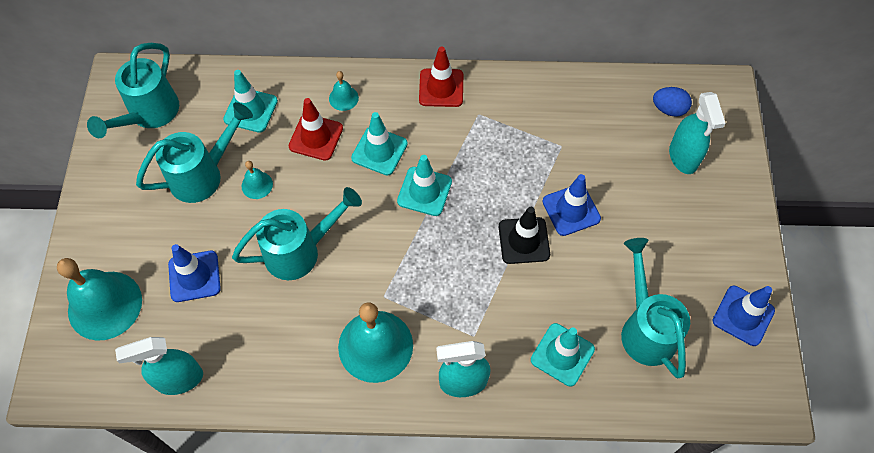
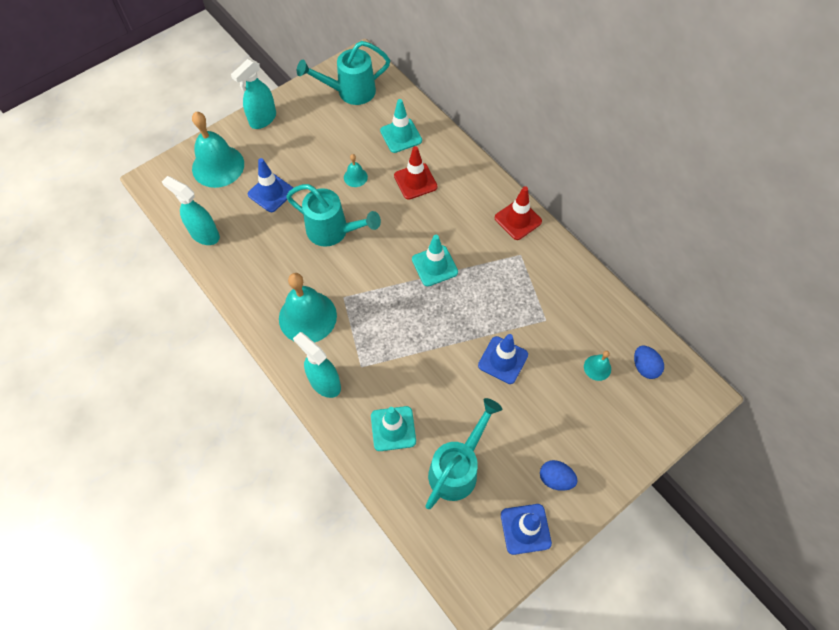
camera: 50 degrees right, 0 degrees up
turquoise watering can [136,102,253,203] -> none
turquoise bell [329,71,359,111] -> turquoise bell moved to [584,351,611,381]
turquoise traffic cone [351,112,408,175] -> none
black traffic cone [499,207,550,264] -> none
turquoise spray bottle [669,92,726,174] -> turquoise spray bottle moved to [231,59,276,129]
none -> blue egg [540,460,578,491]

